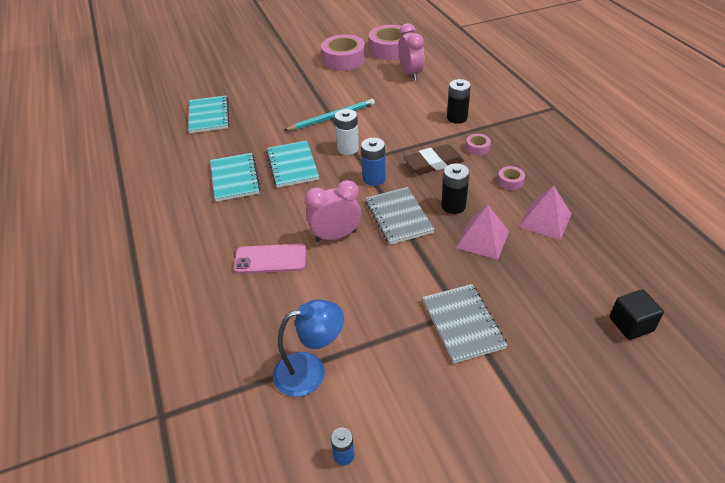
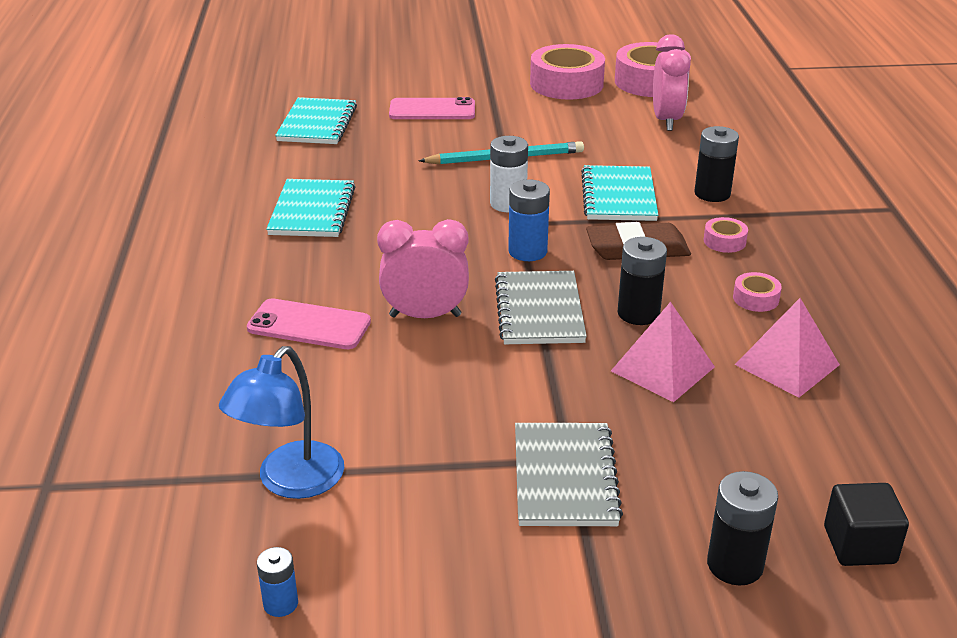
camera: 15 degrees right, 10 degrees down
turquoise notebook [266,141,319,188] -> turquoise notebook moved to [581,165,658,221]
blue lamp [273,299,344,397] -> blue lamp turned 120 degrees clockwise [219,346,344,499]
none -> pink phone [389,97,475,119]
none -> black battery [707,471,778,586]

